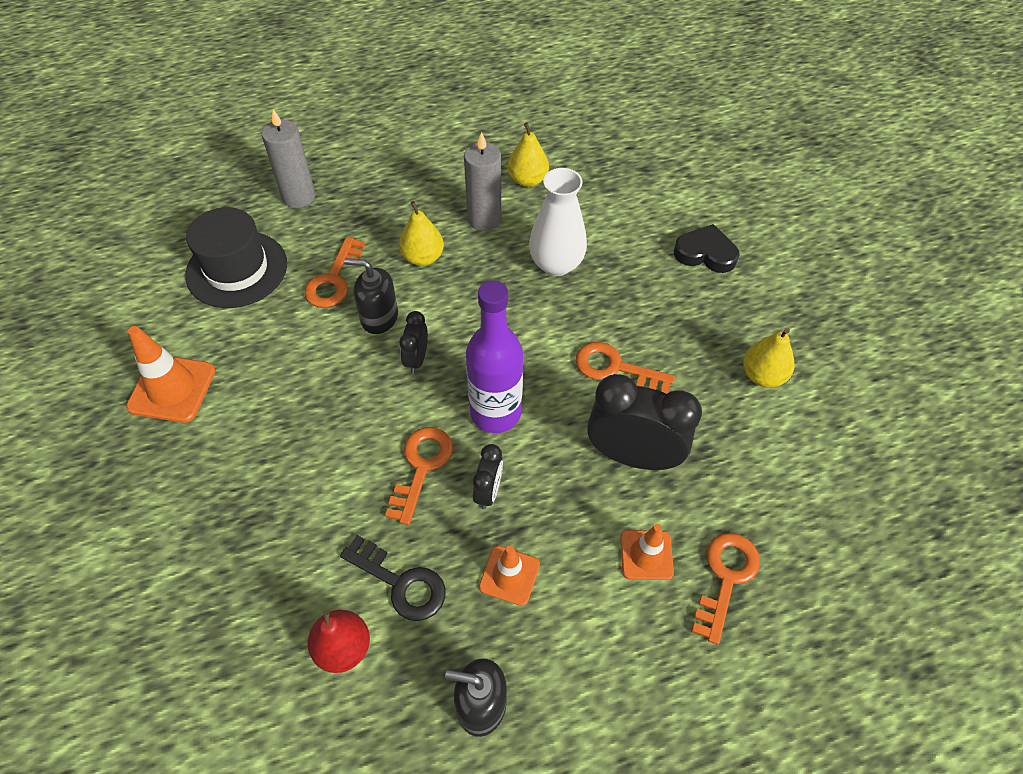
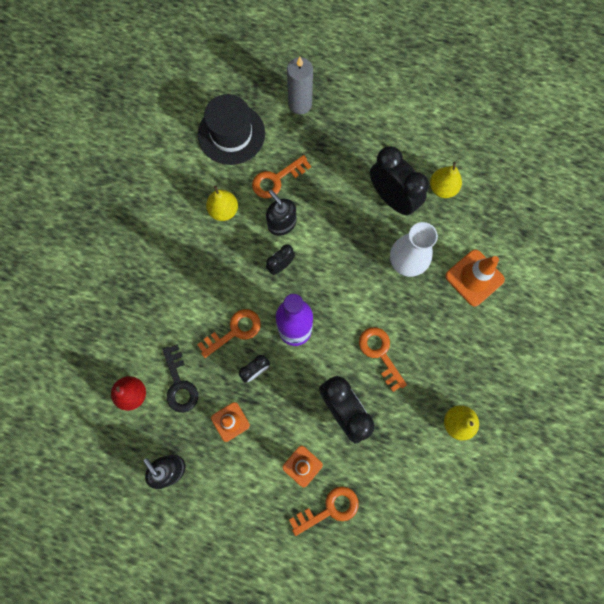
camera: 40 degrees right, 20 degrees up
orange traffic cone [126,326,216,423] -> orange traffic cone moved to [445,249,505,307]
yellow pear [399,201,444,266] -> yellow pear moved to [206,186,238,221]
grey candle [464,132,501,231] -> black clock [370,146,429,216]
black heart [674,224,740,273] -> none

